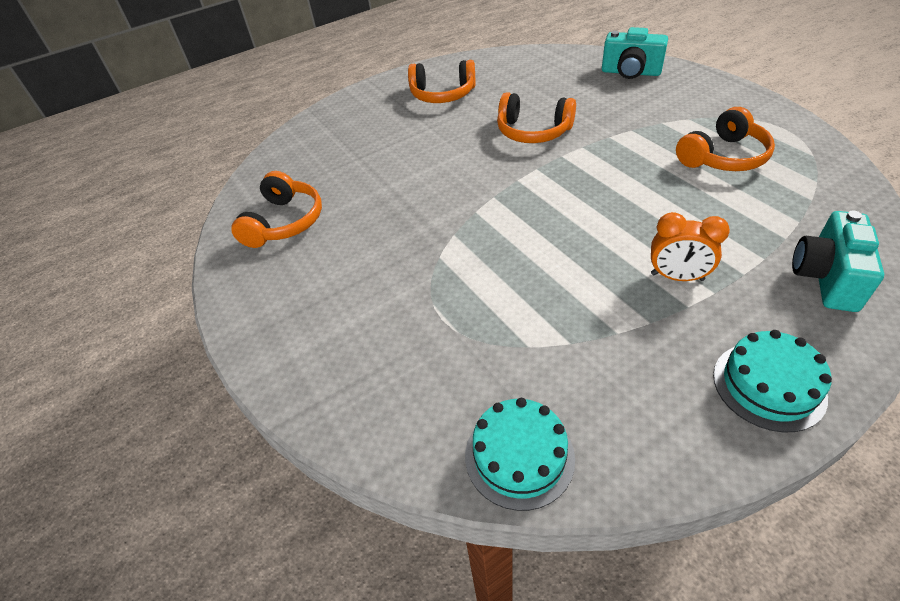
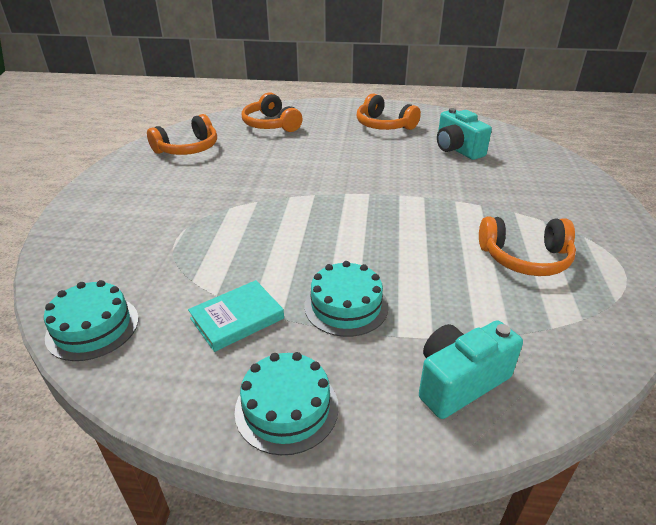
camera: 35 degrees right, 10 degrees down
orange headphones [497,92,576,143] -> orange headphones moved to [242,92,302,132]
turquoise camera [602,27,668,79] -> turquoise camera moved to [437,108,492,160]
orange clock [651,212,730,281] -> turquoise cake [304,261,388,337]
none -> turquoise book [188,280,284,352]

